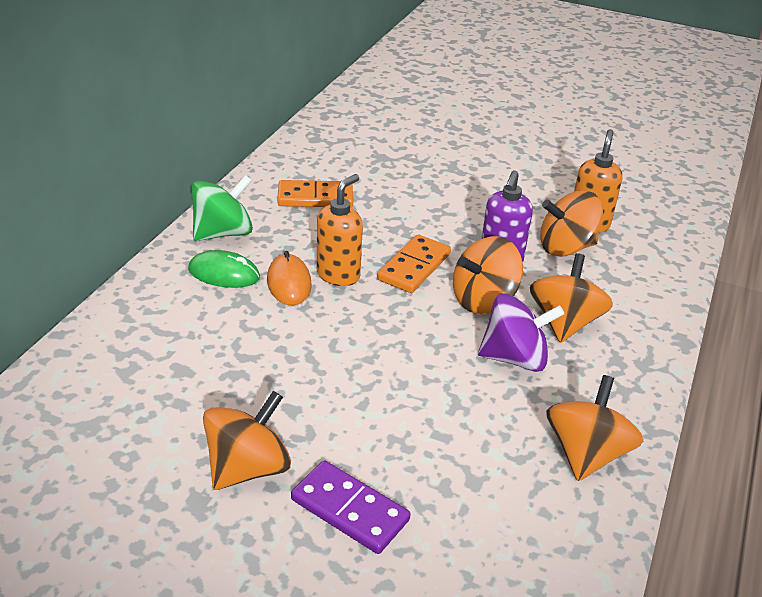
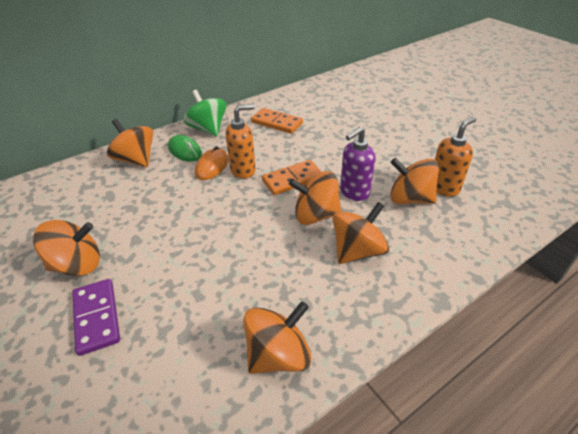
camera: 35 degrees right, 5 degrees up
green spinning top [191,175,253,241] -> green spinning top turned 120 degrees counterclockwise [184,90,227,137]
purple spinning top [478,293,564,372] -> none
none -> orange spinning top [107,119,153,167]

